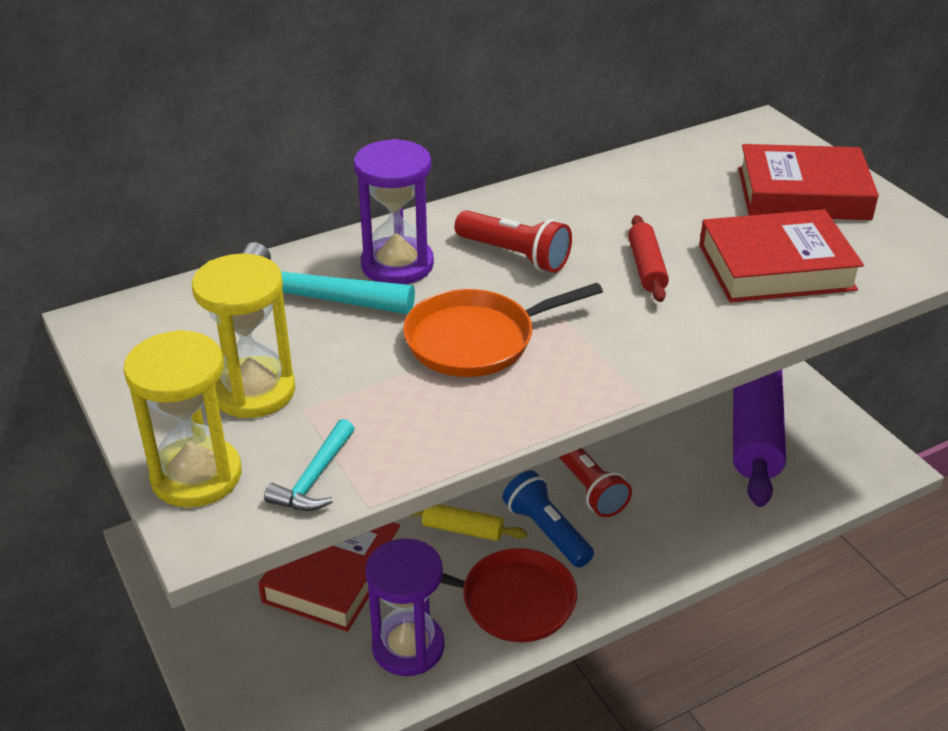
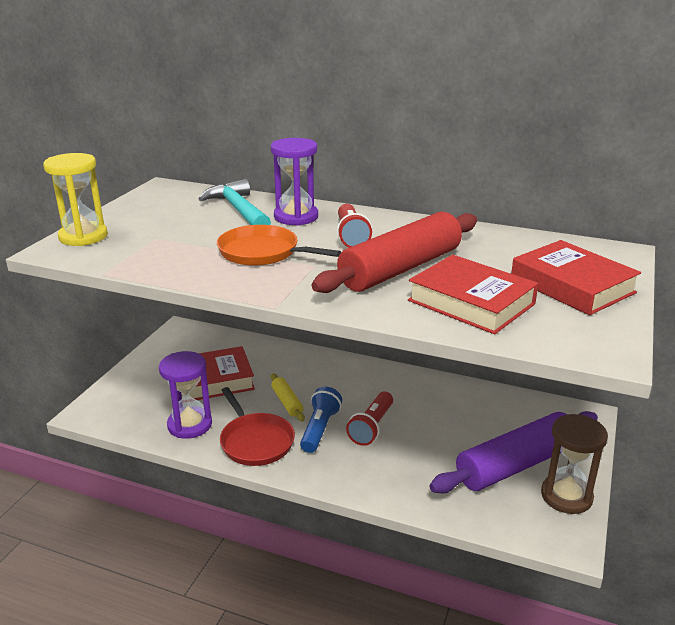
camera: 50 degrees right, 10 degrees down
yellow hourglass [192,254,295,418] -> none
turquoise hammer [264,419,355,511] -> none
red rolling pin [628,215,669,302] -> red rolling pin [312,212,477,293], size x2.25
none -> brown hourglass [541,414,608,514]

